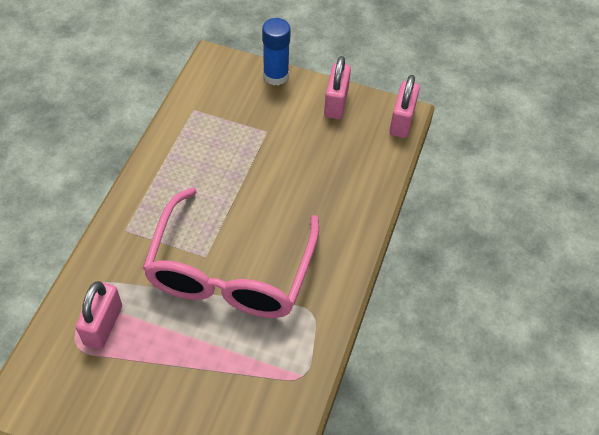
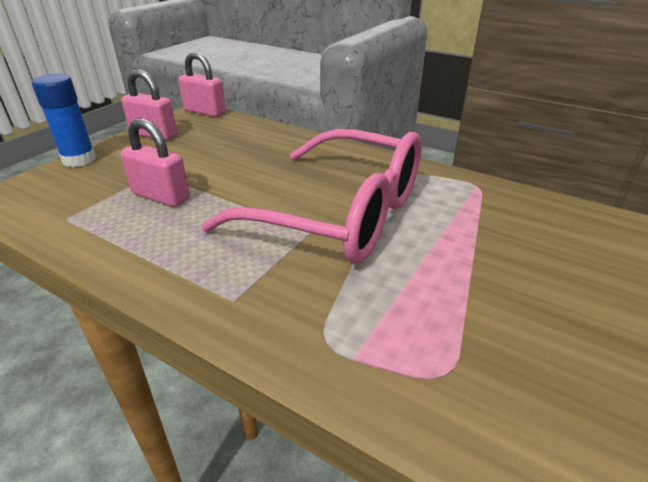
camera: 75 degrees left, 20 degrees down
pink padlock [76,281,122,350] -> pink padlock moved to [121,118,190,207]

